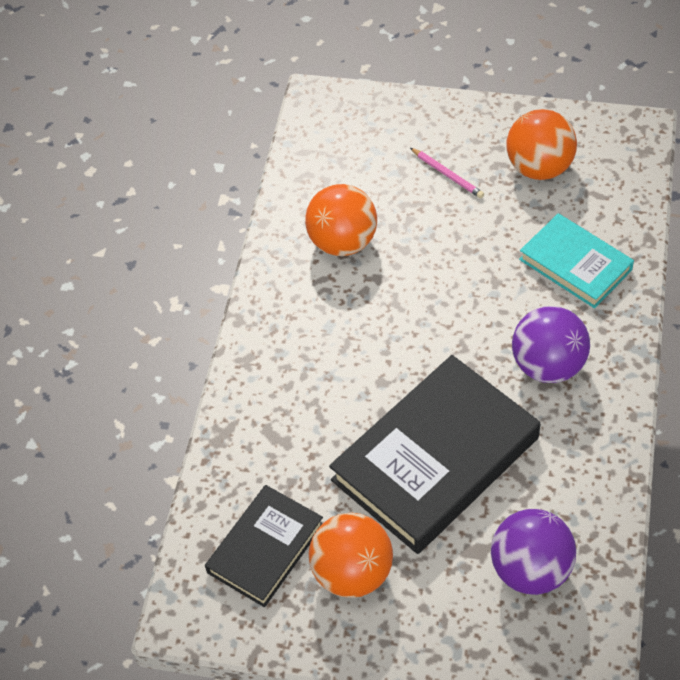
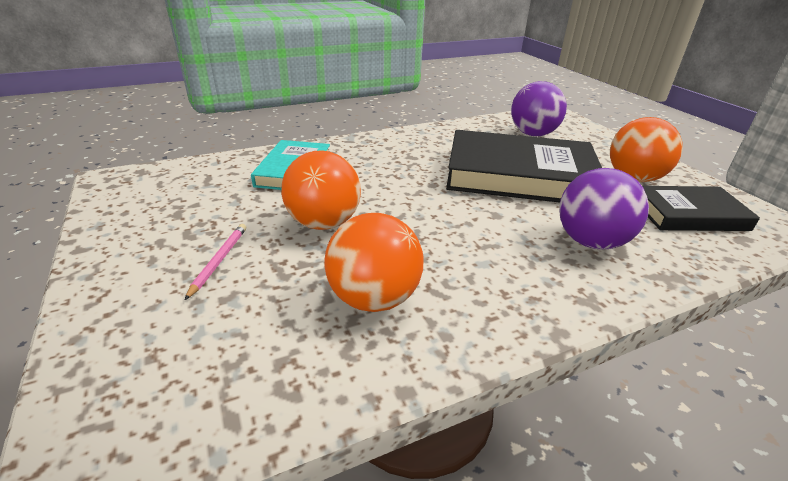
camera: 130 degrees left, 20 degrees down
orange ball [506,109,577,180] -> orange ball moved to [281,150,361,230]
purple ball [512,306,590,383] -> purple ball moved to [559,168,649,249]

